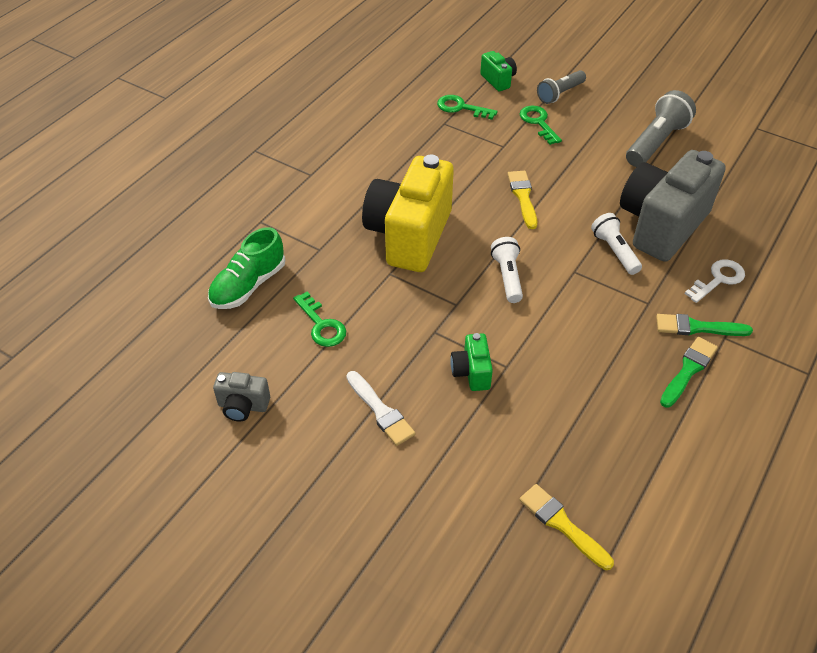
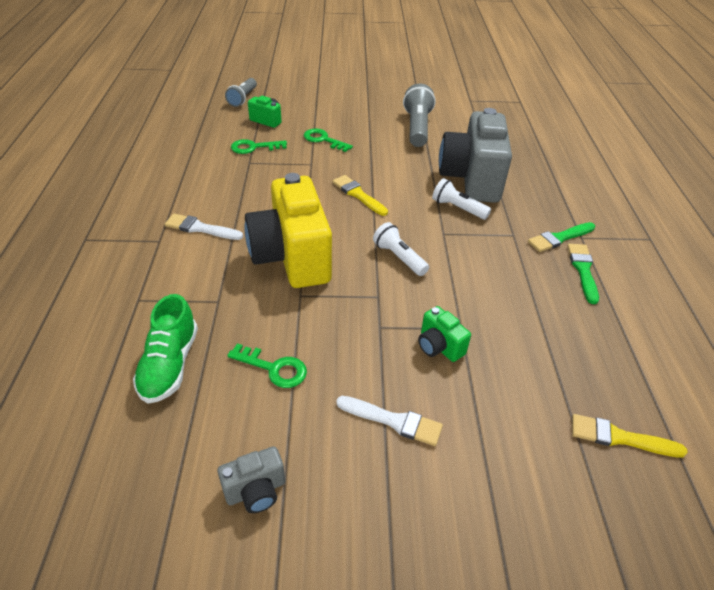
camera: 35 degrees left, 5 degrees down
grey flashlight [537,70,586,104] -> grey flashlight moved to [225,78,257,107]
white key [684,259,745,303] -> none
none -> white brush [165,214,243,240]

